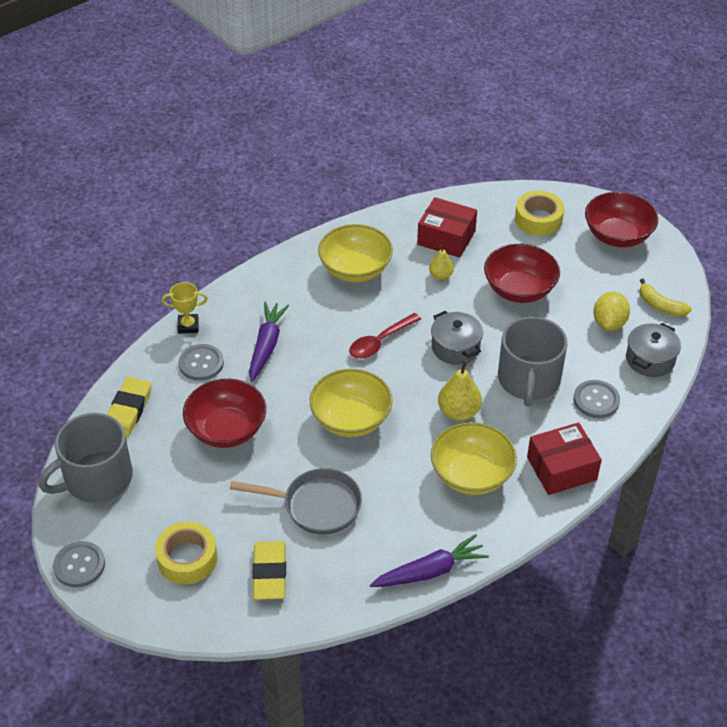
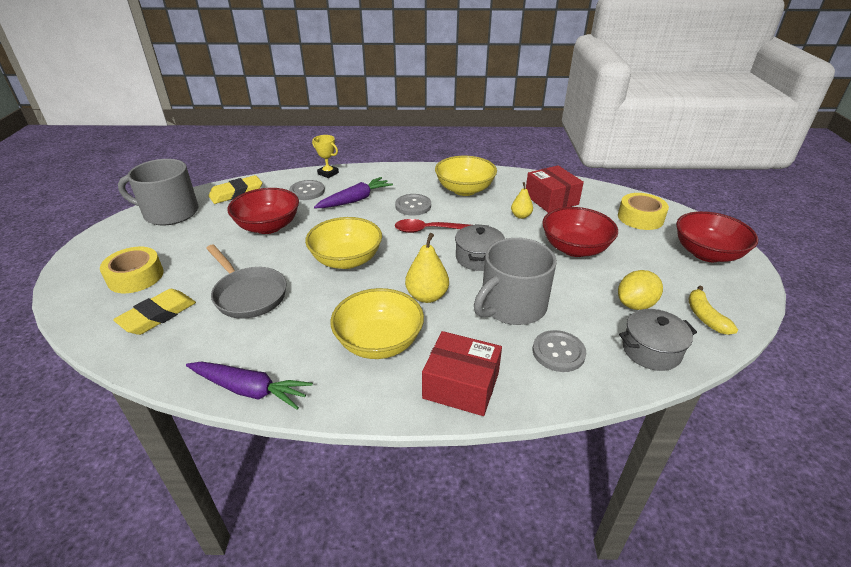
camera: 40 degrees right, 10 degrees down
grey button [53,541,105,587] -> grey button moved to [395,194,431,216]

